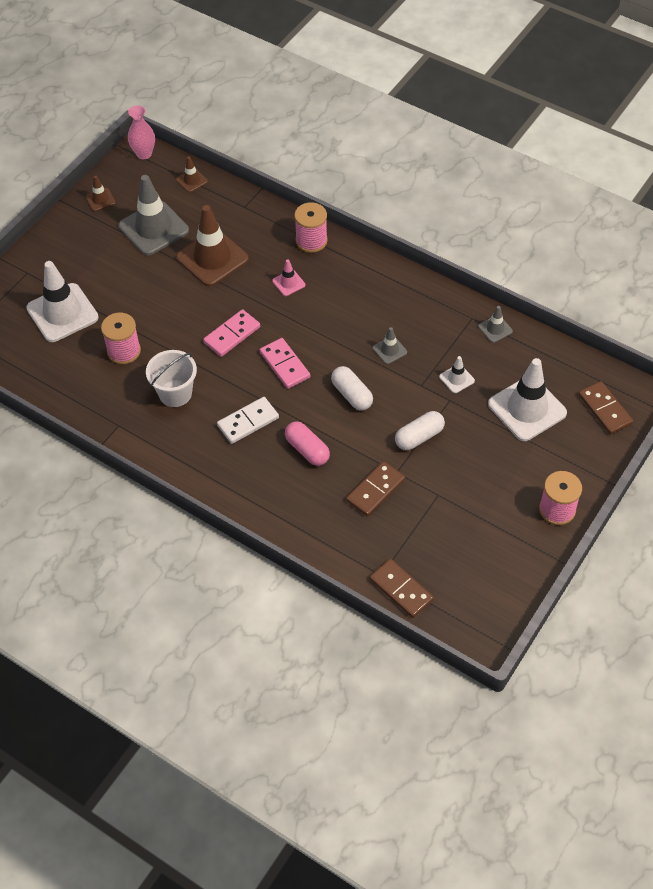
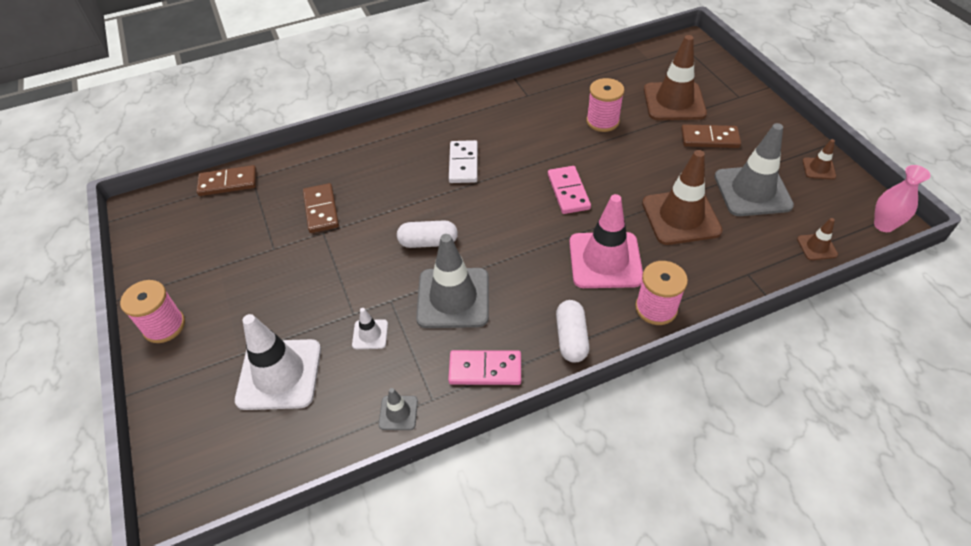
camera: 125 degrees right, 5 degrees down
white traffic cone [26,261,98,342] -> brown traffic cone [644,35,707,120]
white bucket [146,350,197,407] -> none
pink domino [260,338,310,389] -> pink domino moved to [448,350,521,385]
pink traffic cone [272,259,305,296] -> pink traffic cone [569,194,643,288], size x2.18
pink capsule [285,421,330,466] -> none
grey traffic cone [373,327,407,364] -> grey traffic cone [416,234,489,328], size x2.18
white capsule [395,411,445,450] -> white capsule moved to [556,300,589,363]
brown domino [578,381,633,435] -> brown domino moved to [681,124,741,148]

